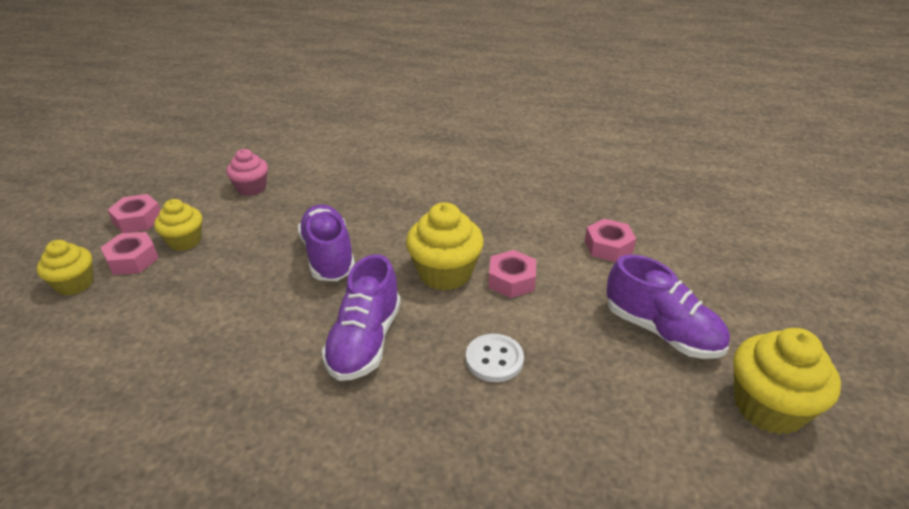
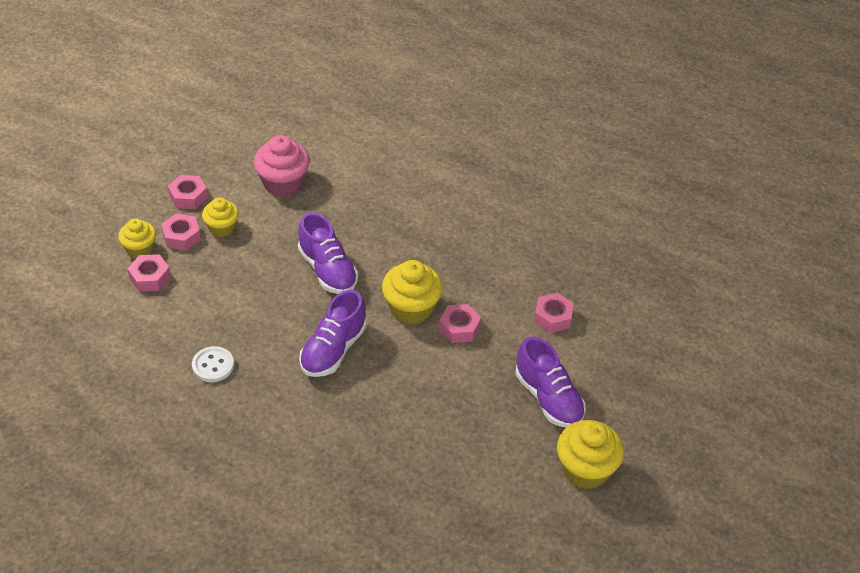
camera: 15 degrees right, 10 degrees up
pink cupcake [226,149,268,196] -> pink cupcake [254,135,310,197], size x1.57
purple shoe [298,204,355,281] -> purple shoe turned 150 degrees clockwise [298,212,358,294]
white button [466,334,524,382] -> white button moved to [192,346,234,382]
none -> pink nut [128,254,171,291]

